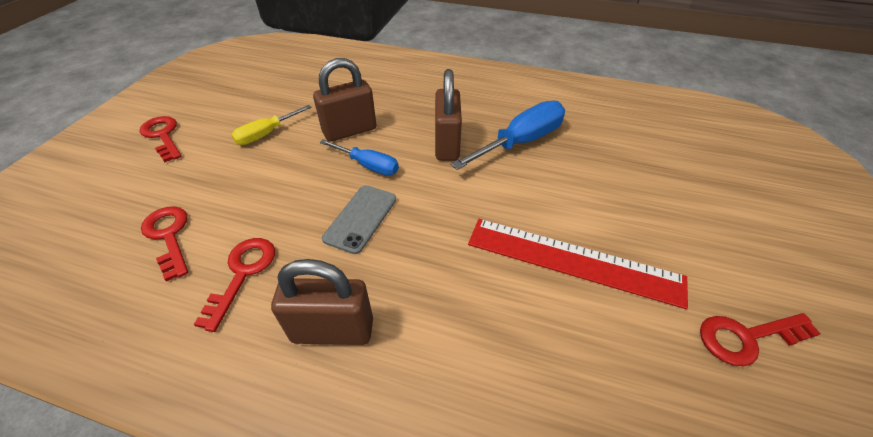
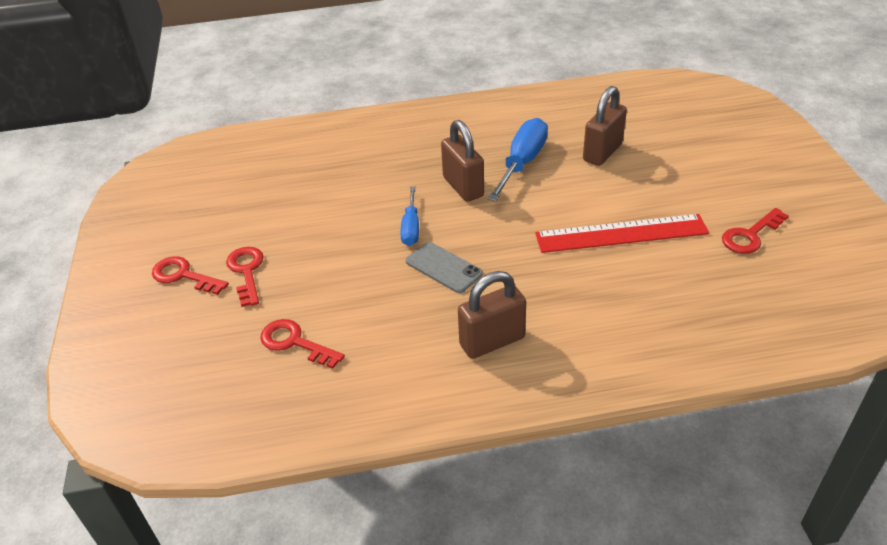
camera: 25 degrees left, 5 degrees down
red key [194,238,275,332] -> red key moved to [226,247,264,307]
yellow screwdriver [231,105,312,145] -> none
brown padlock [313,58,377,142] -> brown padlock moved to [583,86,627,166]
blue screwdriver [320,139,399,176] -> blue screwdriver turned 90 degrees clockwise [400,186,419,246]
grey phone [322,185,396,254] -> grey phone turned 45 degrees counterclockwise [406,242,483,293]

